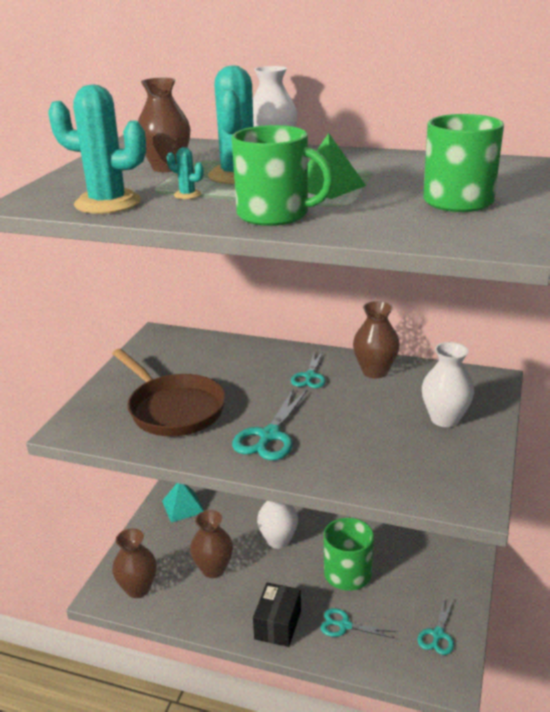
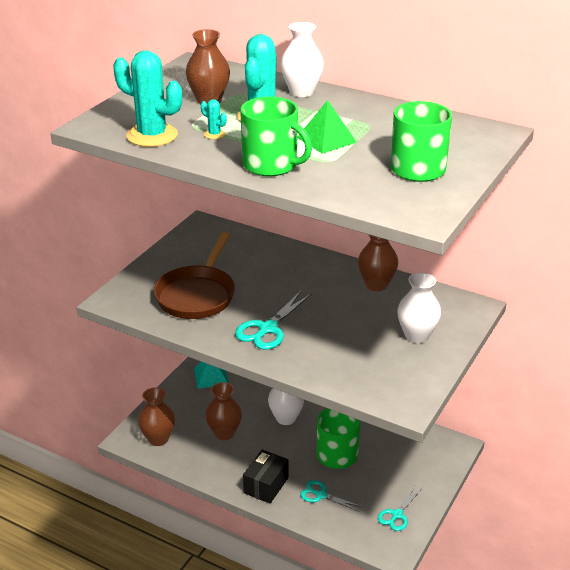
camera: 10 degrees right, 5 degrees up
brown pan [112,349,226,436] -> brown pan turned 45 degrees clockwise [154,232,235,319]
turquoise scissors [291,351,326,388] -> none

